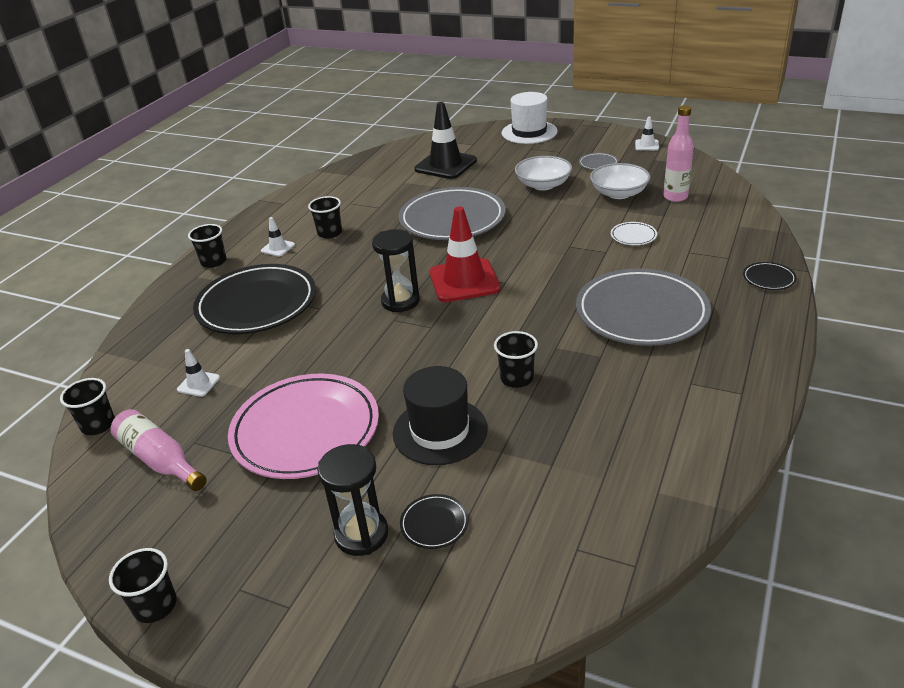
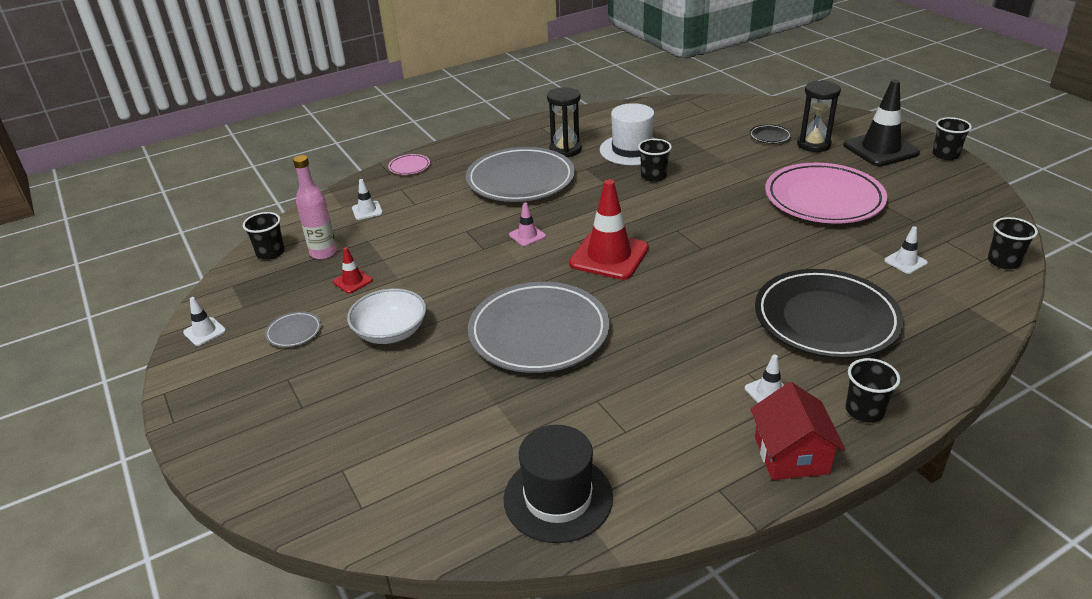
camera: 145 degrees left, 0 degrees up
pink bottle [110,409,207,491] -> none
black cup [308,196,342,239] -> black cup moved to [243,212,285,260]
black hourglass [372,229,420,312] -> black hourglass moved to [547,87,582,158]
black hat [393,366,488,465] -> black hat moved to [504,425,613,543]
black traffic cone [414,102,477,179] -> black traffic cone moved to [843,80,920,166]
white hat [502,92,558,144] -> white hat moved to [600,103,656,165]
white bowl [590,163,650,199] -> red traffic cone [333,247,373,293]
white plate [611,222,657,245] -> none
black plate [743,262,797,290] -> pink plate [388,154,430,175]
none -> white traffic cone [352,179,383,220]
none -> pink traffic cone [509,202,546,246]
none -> red house [751,382,846,480]

